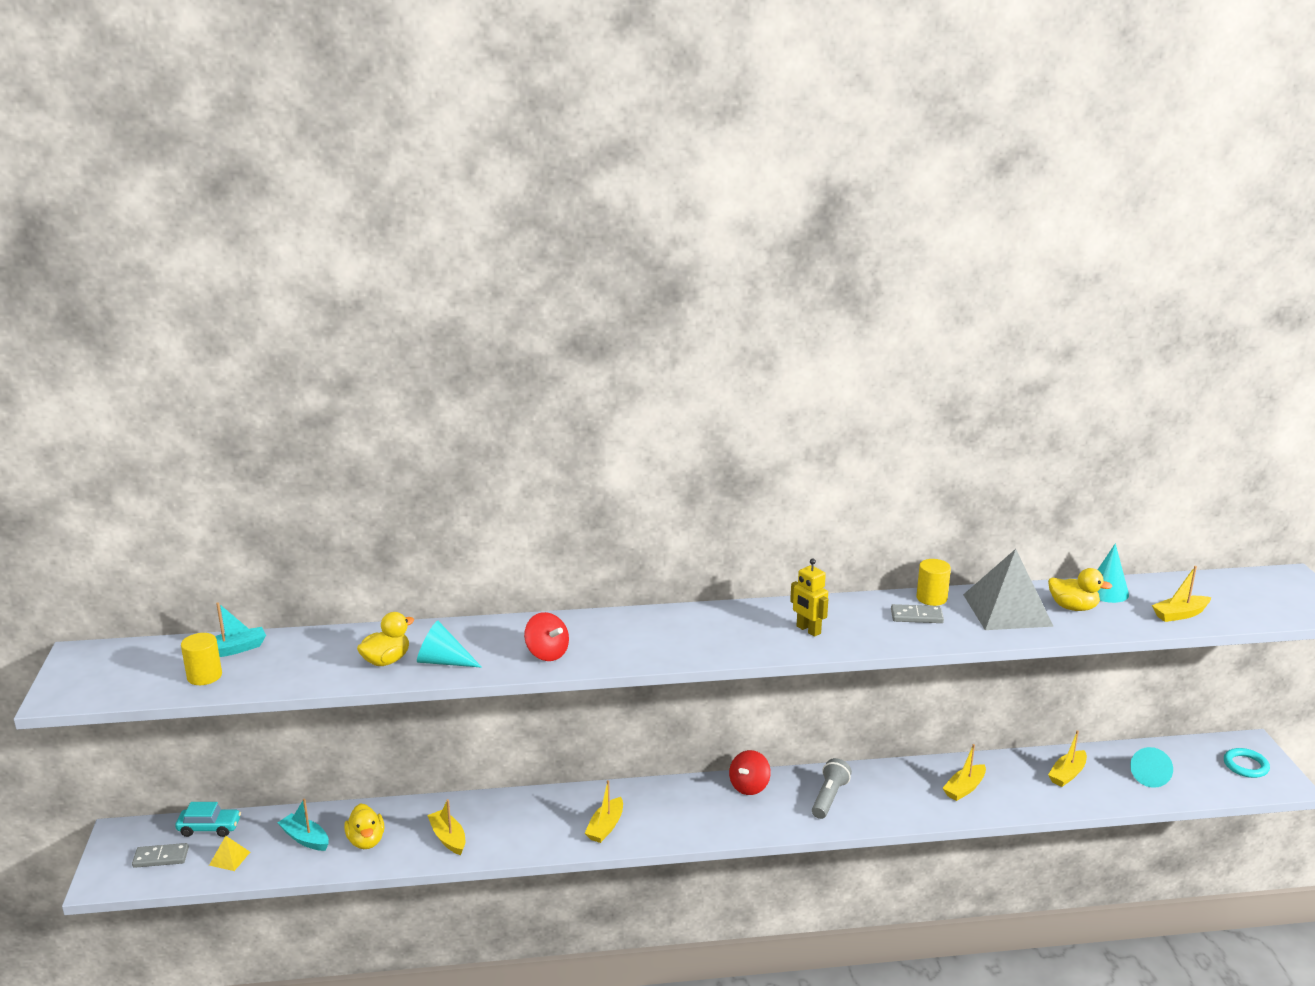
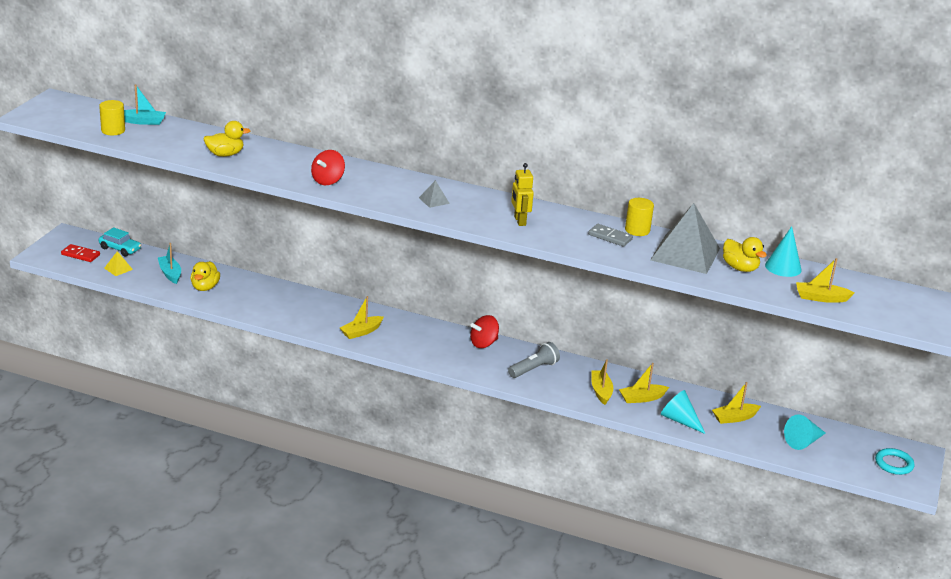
camera: 25 degrees right, 5 degrees up
grey domino [132,843,189,868] -> red domino [61,244,100,262]
turquoise cone [417,621,482,668] -> turquoise cone moved to [661,390,705,434]
yellow boat [427,799,465,855] -> yellow boat moved to [591,359,613,405]
red spinning top [524,612,569,661] -> red spinning top turned 45 degrees clockwise [311,150,345,185]
none -> grey pyramid [419,180,450,208]

